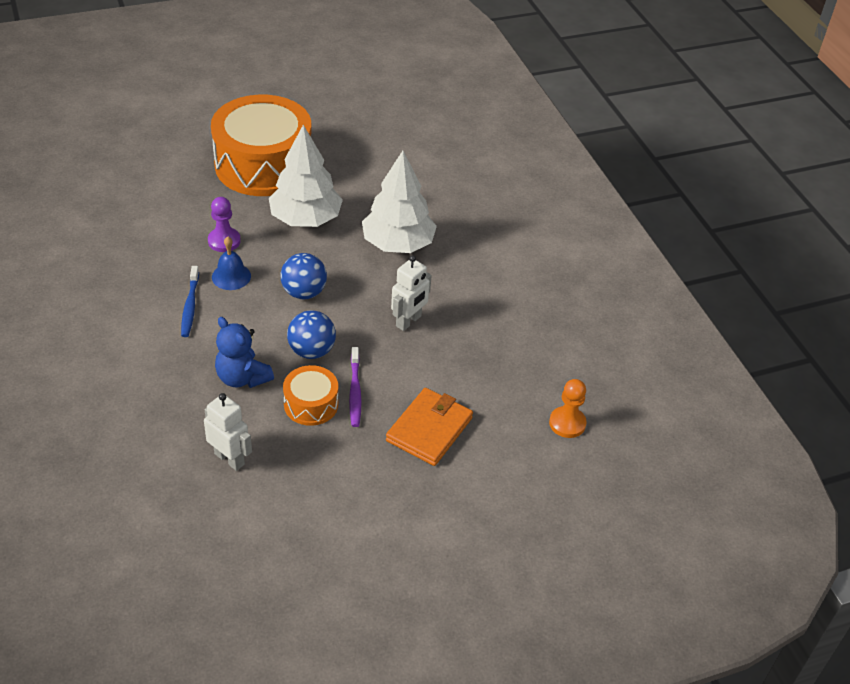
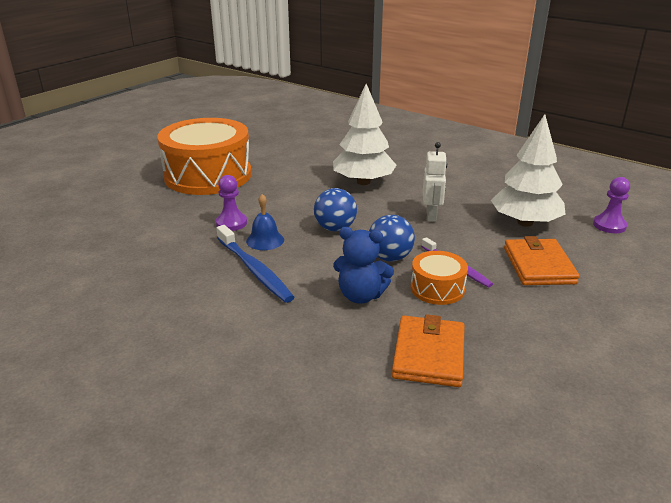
camera: 30 degrees left, 15 degrees down
blue toothbrush [181,266,199,337] -> blue toothbrush [216,225,294,303], size x1.52
white robot [204,393,252,471] -> orange wallet [392,314,465,387]
white tree [269,125,343,227] -> white tree moved to [491,114,566,227]
orange pawn [549,379,587,438] -> purple pawn [593,177,630,233]

